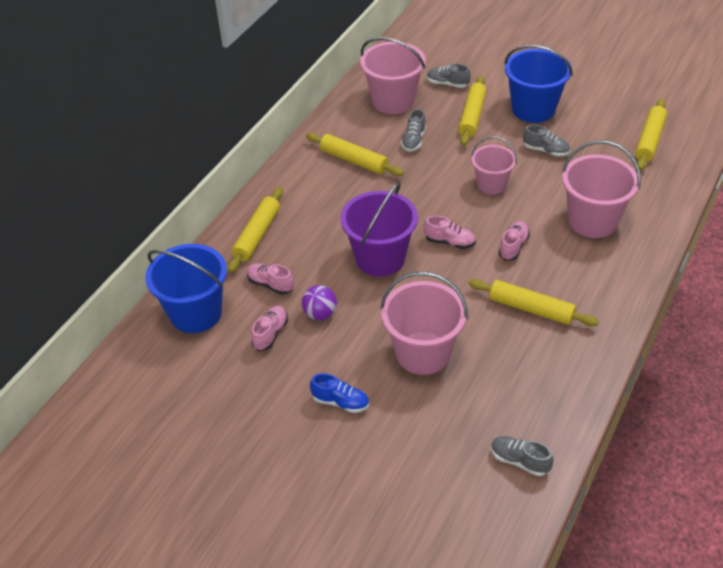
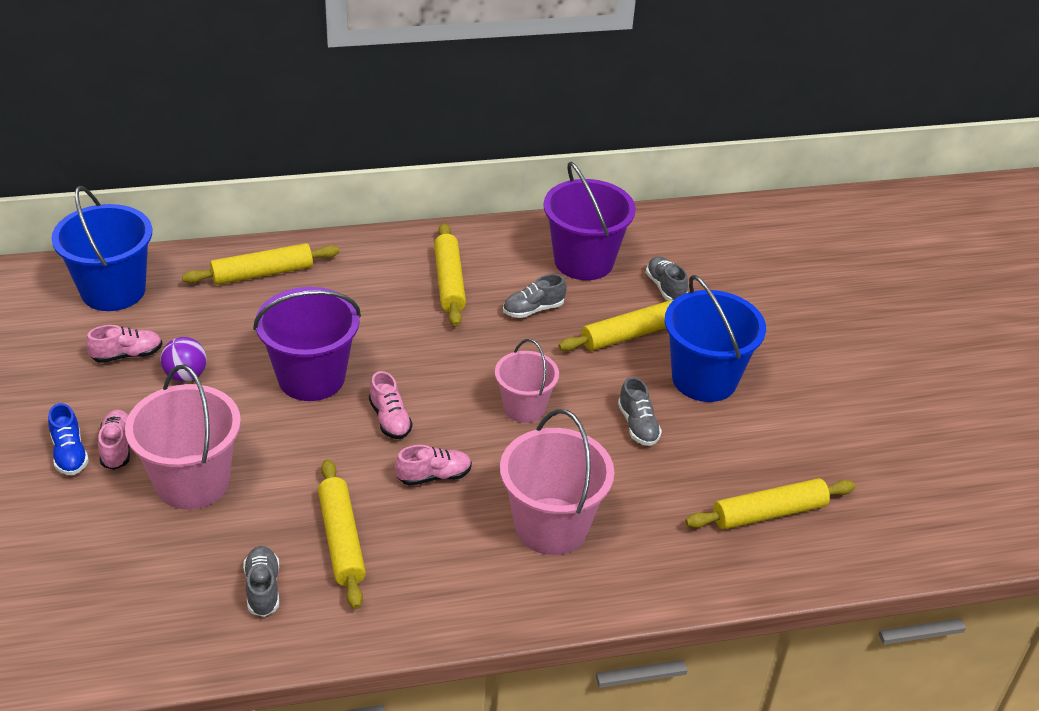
camera: 45 degrees right, 5 degrees down
pink shoe [247,263,294,295] -> pink shoe moved to [98,409,130,470]
pink bucket [360,37,425,114] -> purple bucket [543,161,636,280]
grey shoe [491,436,554,476] -> grey shoe moved to [243,546,279,617]

